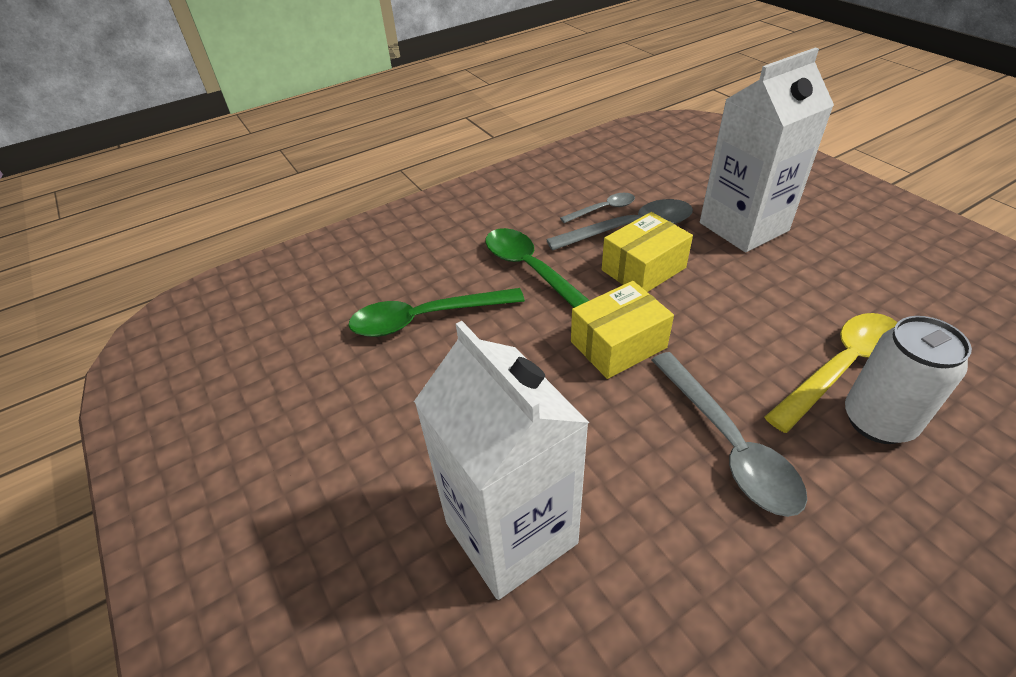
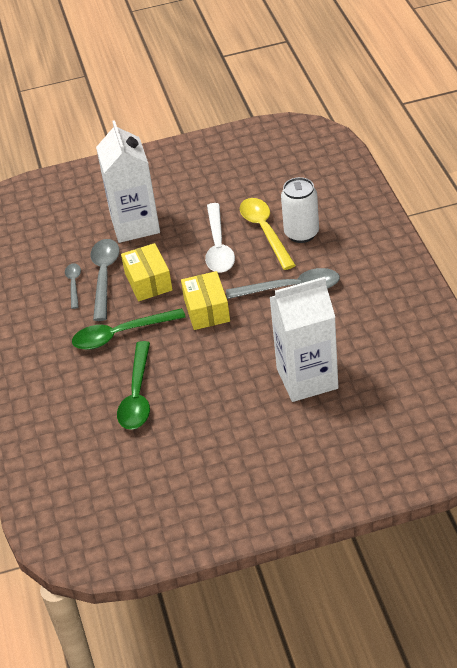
camera: 70 degrees left, 0 degrees up
none -> white spoon [205,203,235,273]

